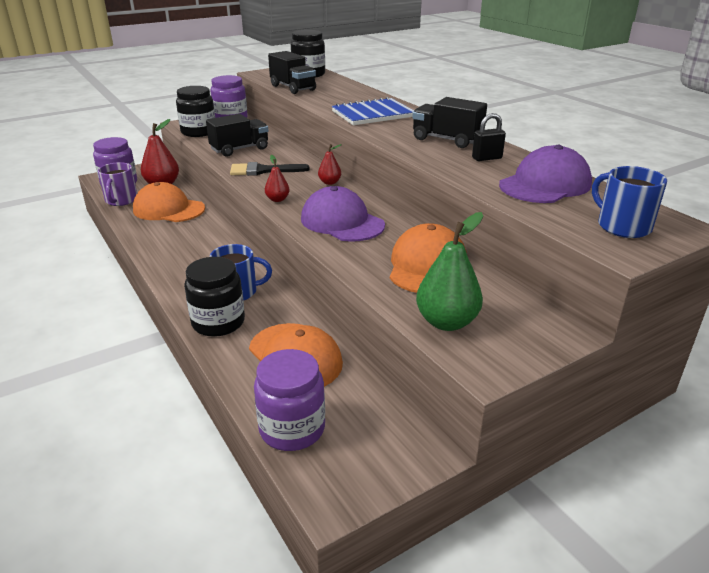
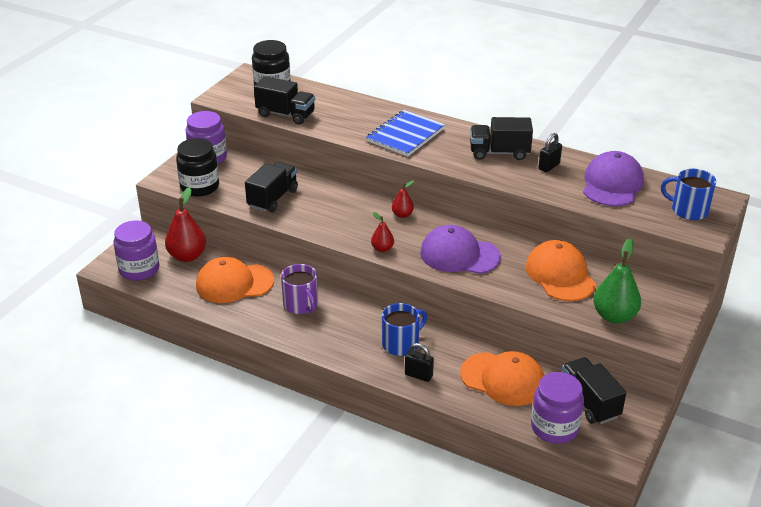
camera: 30 degrees left, 5 degrees up
purple mug [98,162,137,206] -> purple mug moved to [281,264,318,314]
black jar [184,257,245,337] -> black padlock [405,343,434,382]
black brush [230,162,310,176] -> none
none -> black truck [562,357,626,424]

